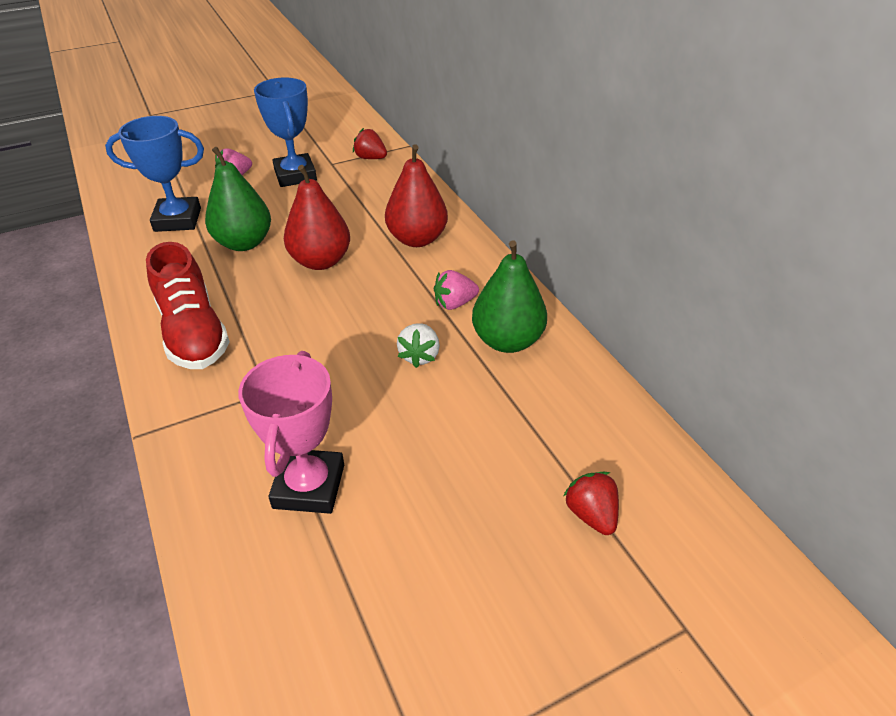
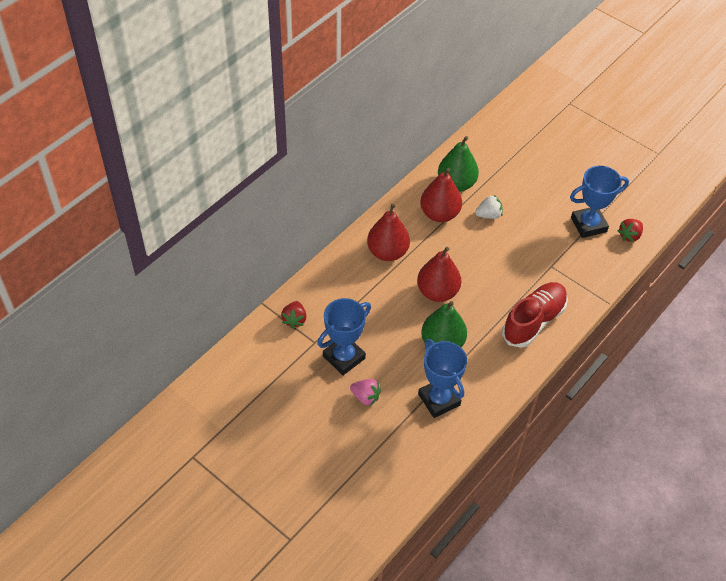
camera: 115 degrees left, 10 degrees up
pink trophy [238,351,344,514] -> blue trophy [570,166,629,238]
pink strawberry [434,270,479,310] -> red pear [420,168,462,222]
red strawberry [563,472,619,535] -> red strawberry moved to [617,219,643,242]

